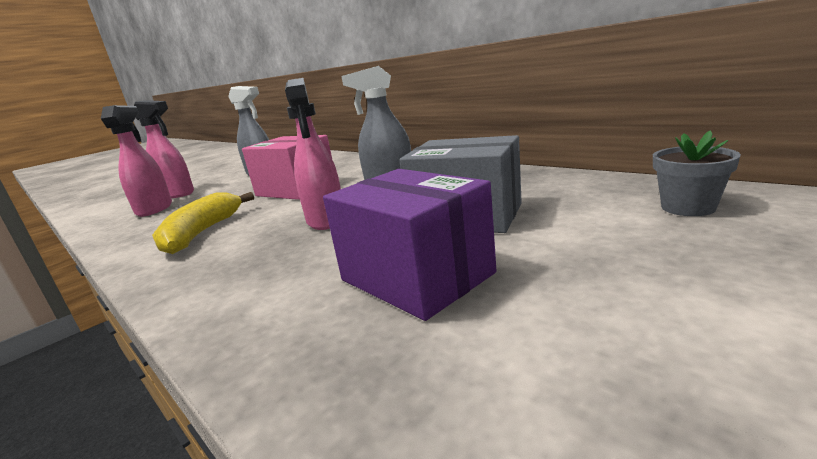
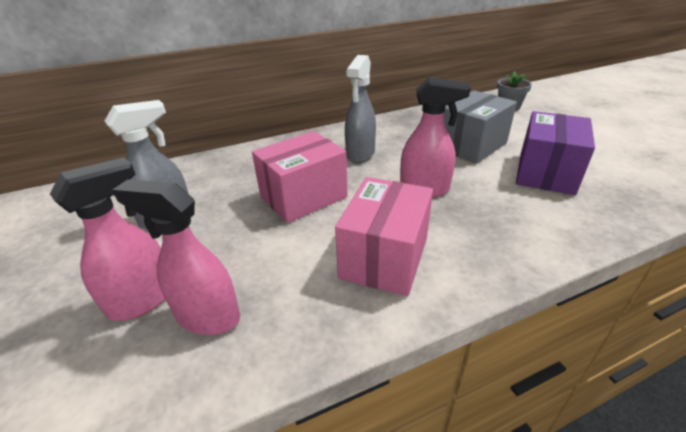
camera: 70 degrees left, 15 degrees up
yellow banana [152,192,254,254] -> pink box [335,177,433,296]
purple box [323,169,496,321] -> purple box turned 45 degrees counterclockwise [516,111,595,195]

